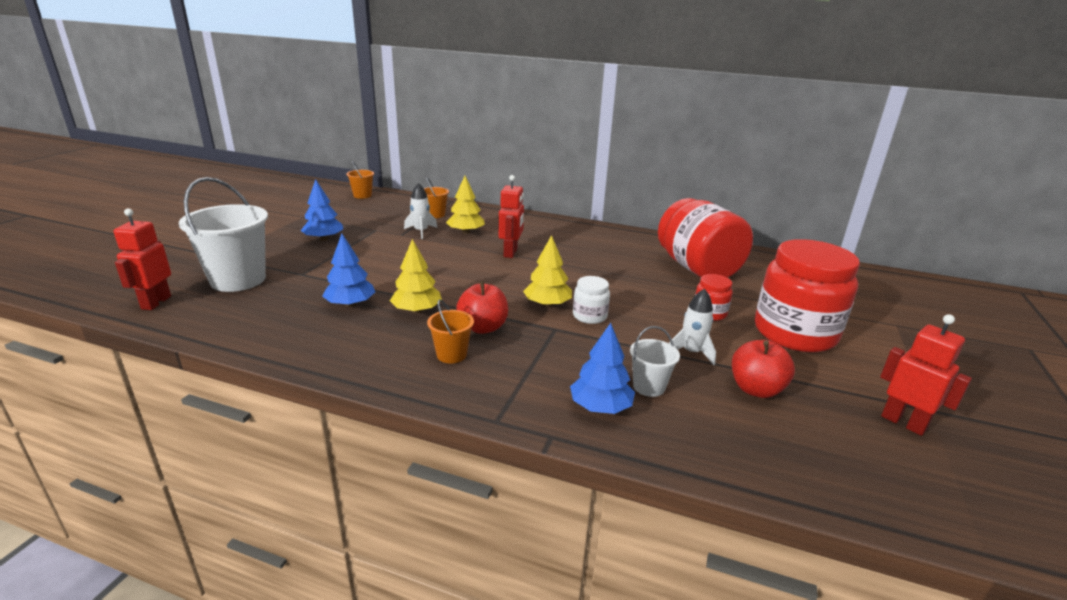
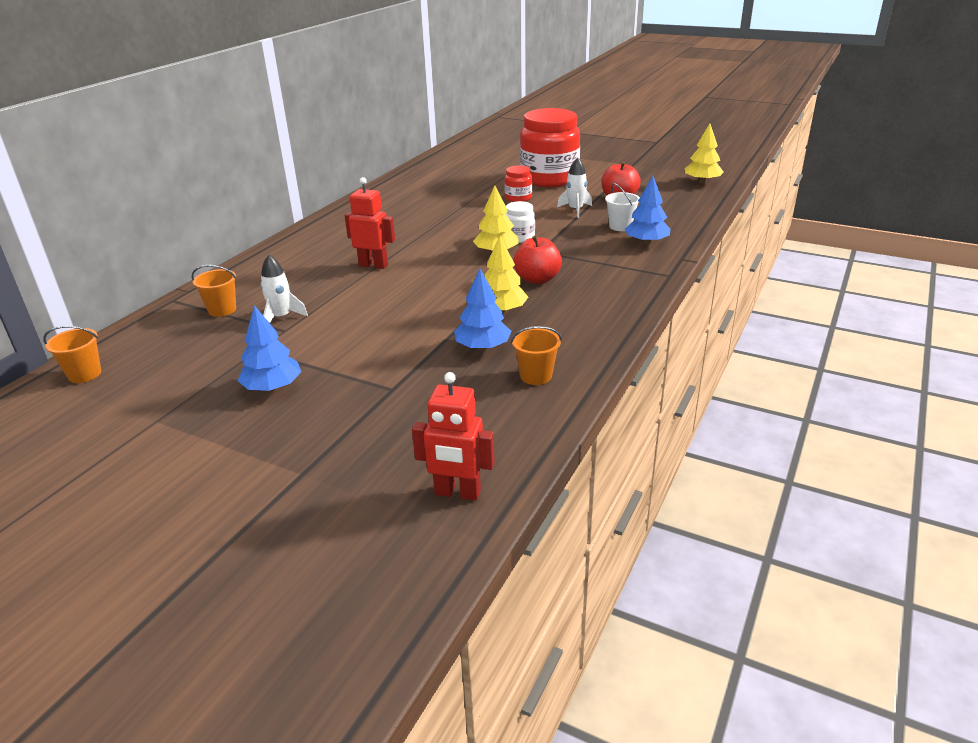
camera: 80 degrees left, 5 degrees up
white bucket [179,177,268,292] -> none
orange bucket [427,300,474,363] -> orange bucket moved to [511,326,562,385]
yellow tree [446,176,485,234] -> yellow tree moved to [685,123,724,183]
red jar [658,198,753,278] -> none
red robot [880,314,972,436] -> none

